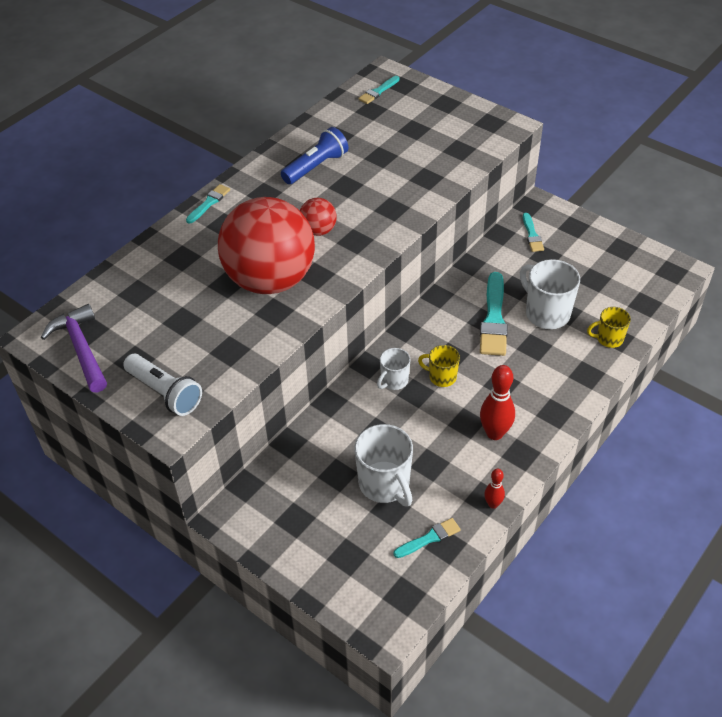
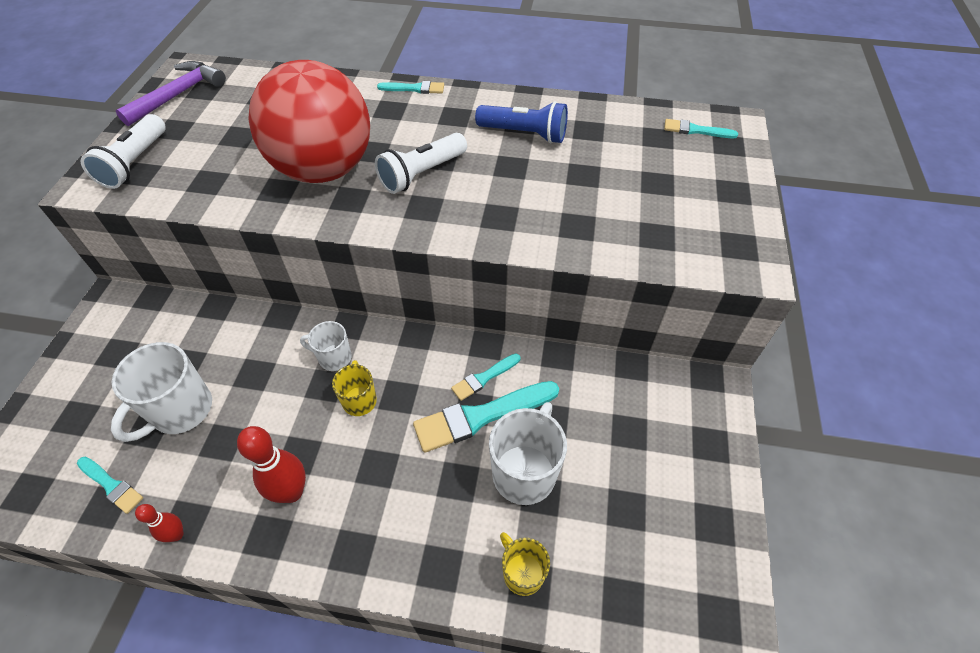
camera: 60 degrees right, 5 degrees up
red ball [300,198,337,236] -> white flashlight [375,133,467,194]
turquoise brush [523,213,544,252] -> turquoise brush moved to [451,353,521,401]

